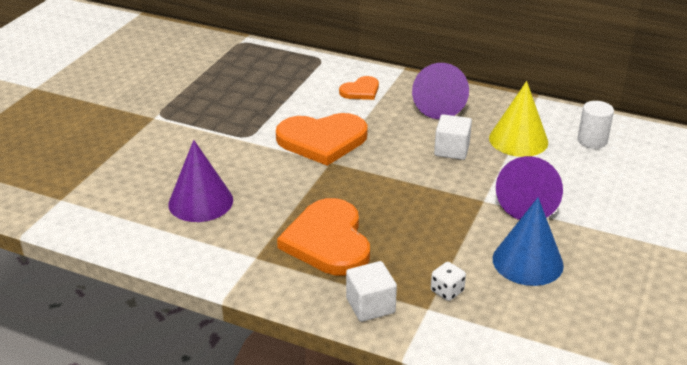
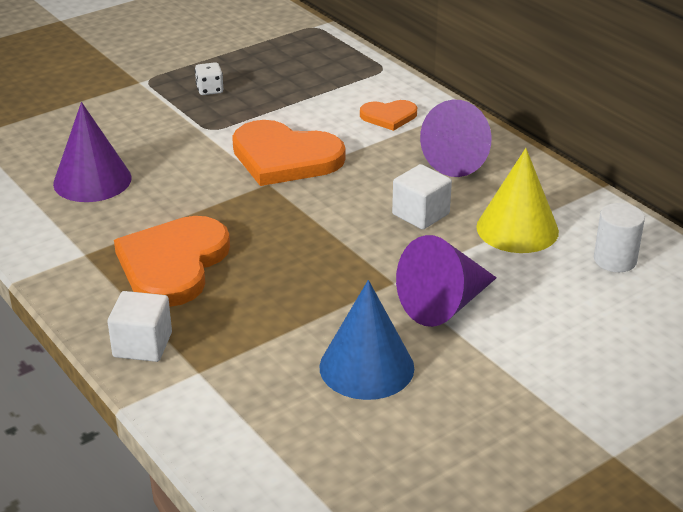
camera: 30 degrees right, 0 degrees up
white dice [431,262,466,301] -> white dice moved to [195,62,223,95]

